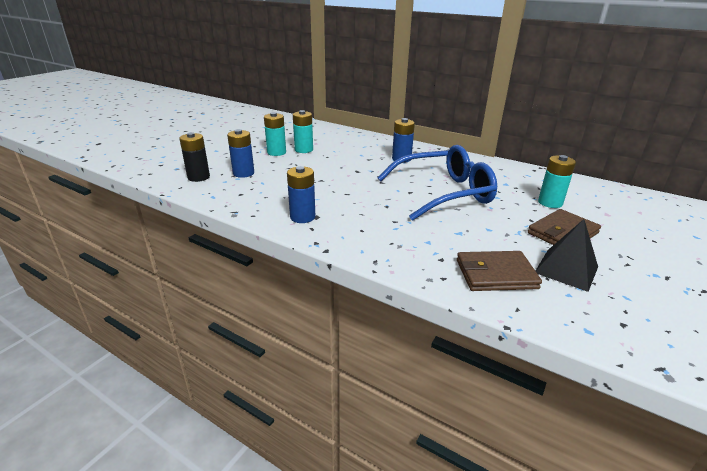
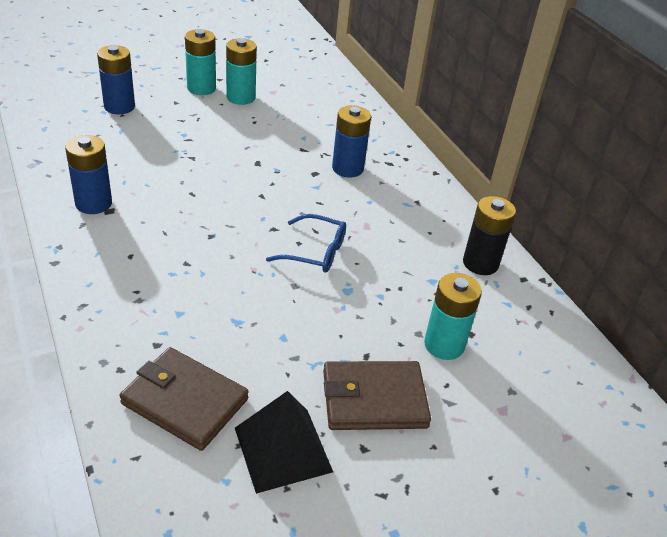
camera: 30 degrees right, 10 degrees up
black battery [179,132,210,182] -> black battery moved to [463,196,516,275]
blue glasses [378,145,497,221] -> blue glasses [266,214,346,272], size x0.45

